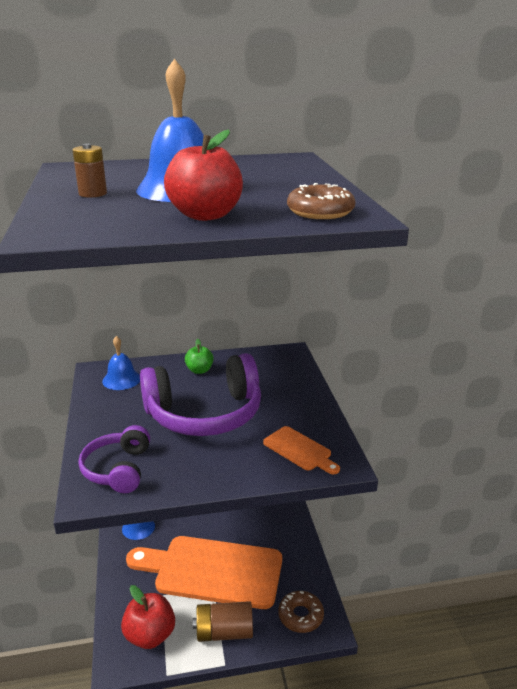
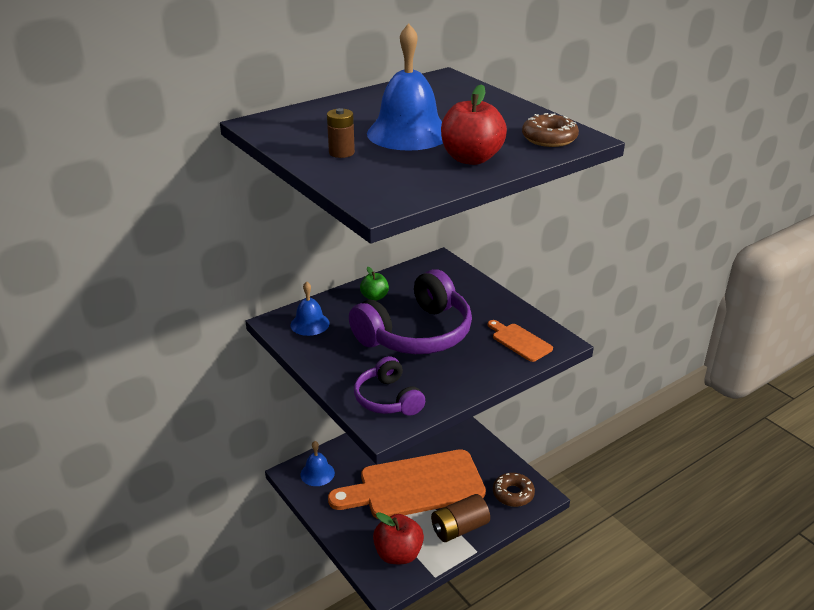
camera: 25 degrees left, 5 degrees up
orange cutting board [263,426,340,474] -> orange cutting board turned 150 degrees counterclockwise [488,320,553,362]

